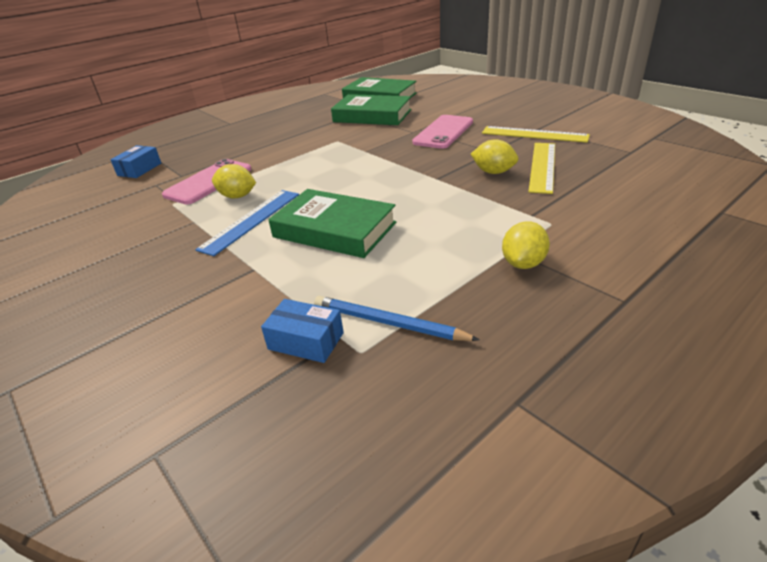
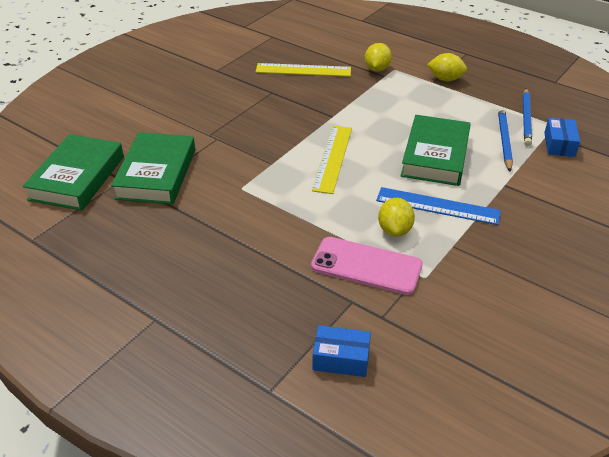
camera: 105 degrees left, 5 degrees up
pink phone [412,115,473,149] -> none
yellow lemon [471,139,519,174] -> yellow lemon moved to [365,43,392,72]
yellow ruler [482,126,590,143] -> yellow ruler moved to [312,126,352,194]
none -> blue pencil [498,108,513,172]

